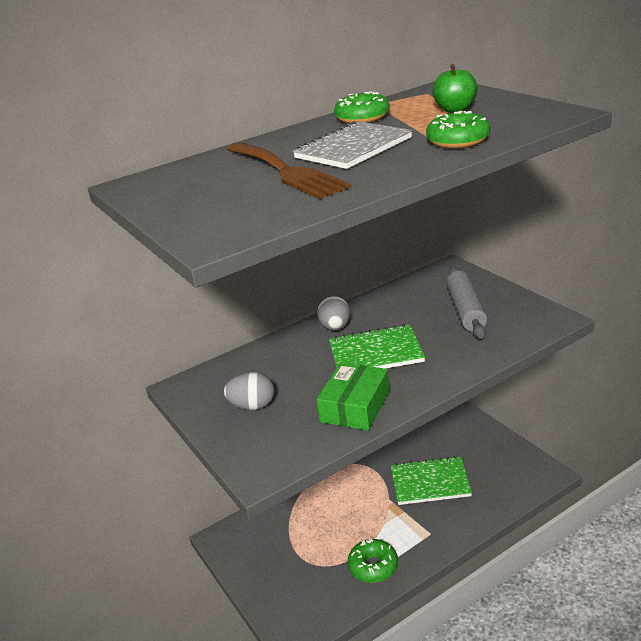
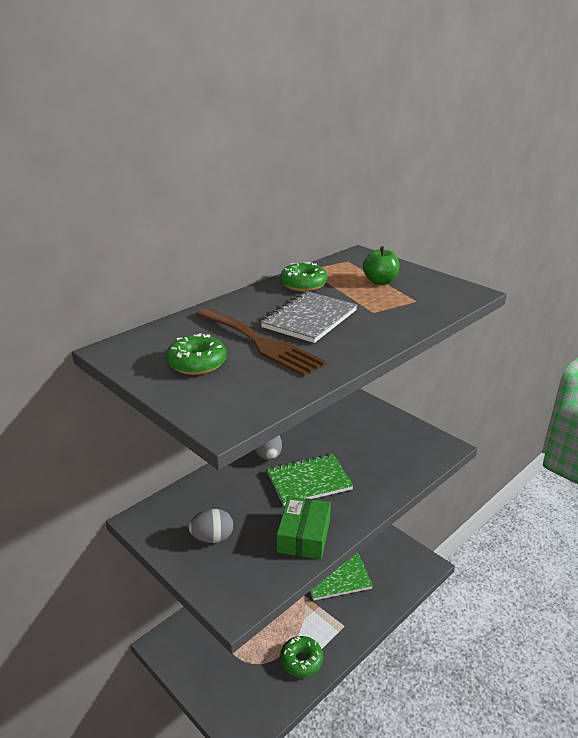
camera: 15 degrees left, 0 degrees up
green donut [426,111,490,149] -> green donut moved to [166,333,226,375]
grey rolling pin [446,267,487,339] -> none

